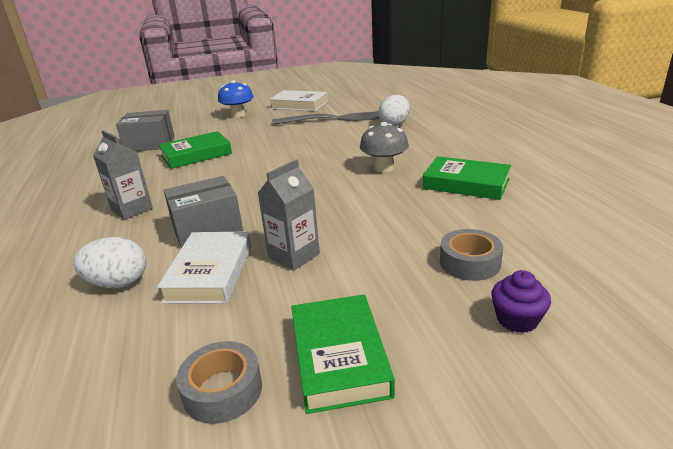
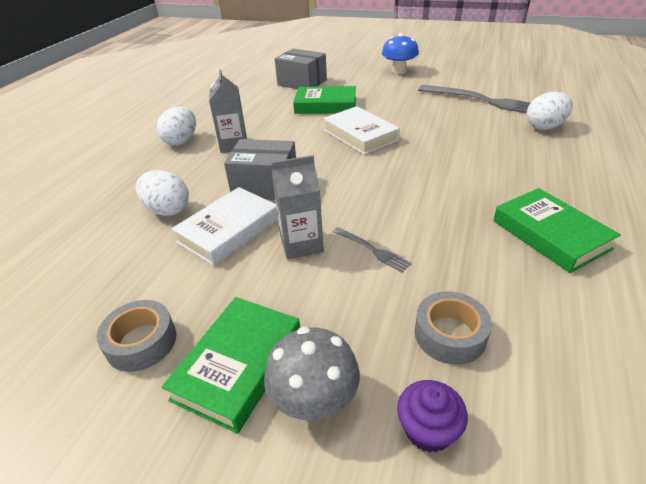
camera: 35 degrees right, 10 degrees up
white book [269,90,328,111] -> white book moved to [323,106,400,155]
grey mushroom [360,122,409,172] -> grey mushroom moved to [264,327,360,420]
none -> white egg [157,107,196,146]
none -> grey fork [333,227,412,272]

